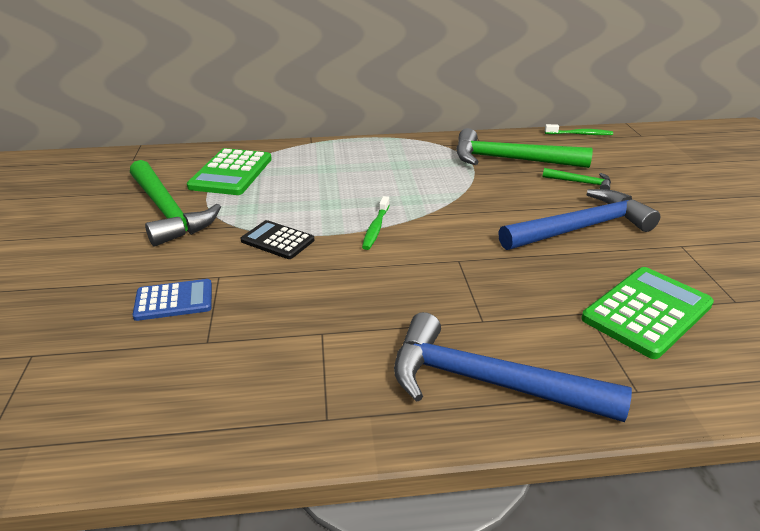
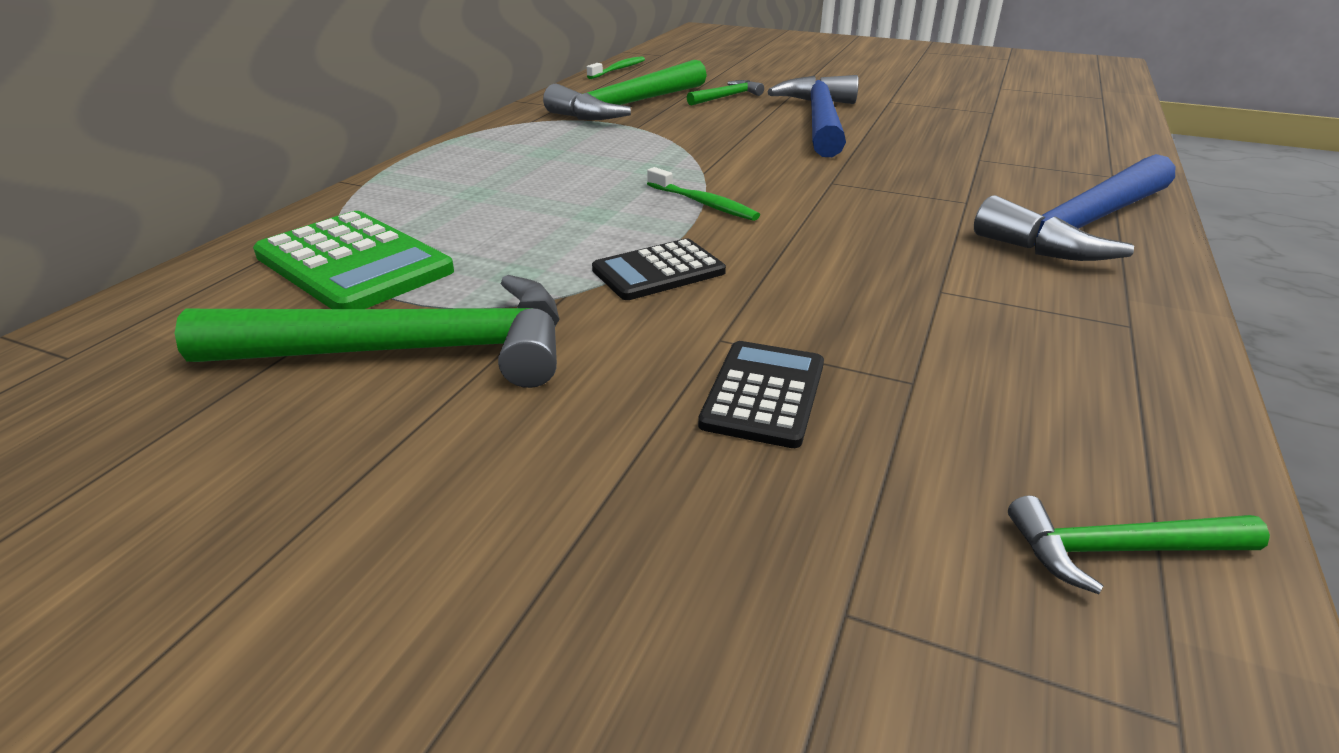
camera: 60 degrees left, 0 degrees up
blue calculator [132,279,212,321] -> black calculator [698,341,824,448]
green calculator [581,267,714,359] -> none
none -> green hammer [1008,495,1270,594]

